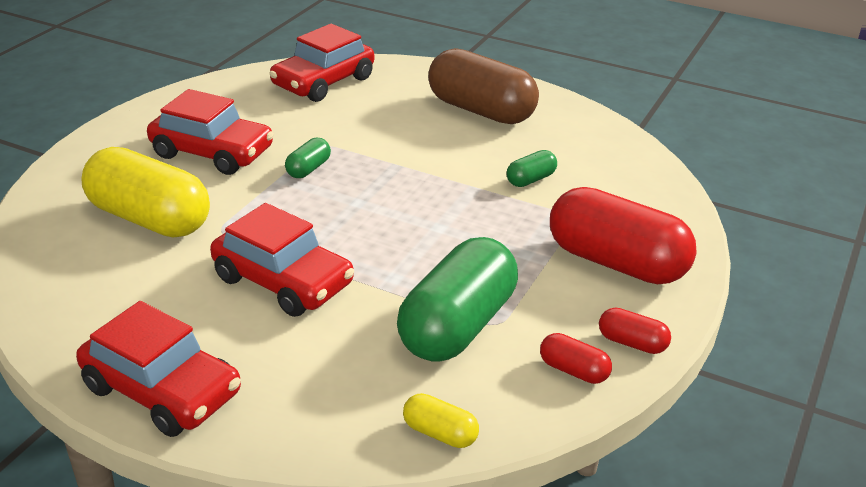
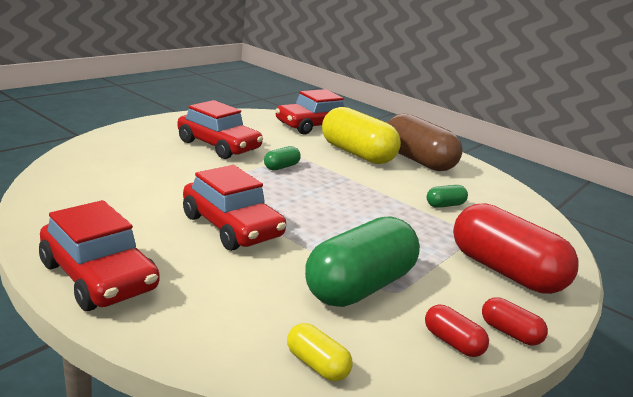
camera: 10 degrees right, 10 degrees down
yellow capsule [81,147,210,237] -> yellow capsule moved to [322,107,401,164]

